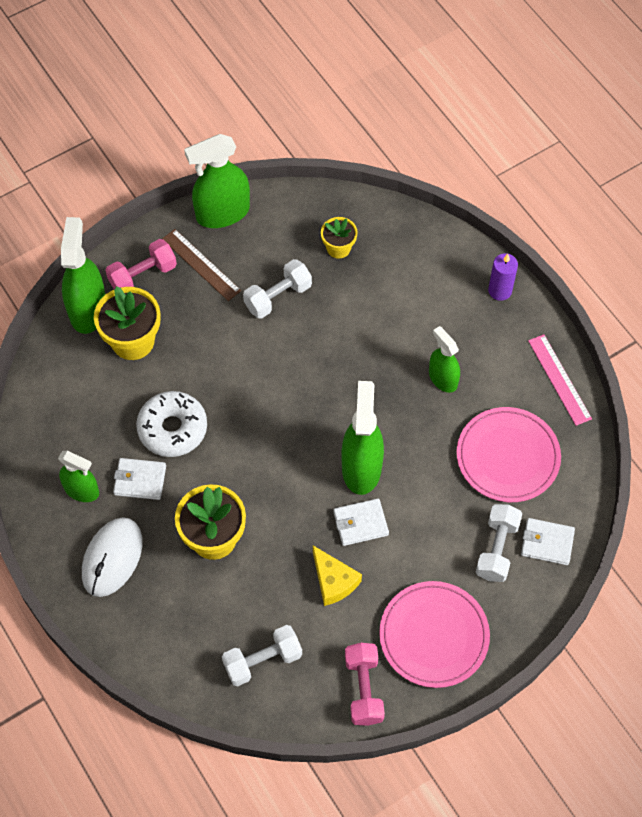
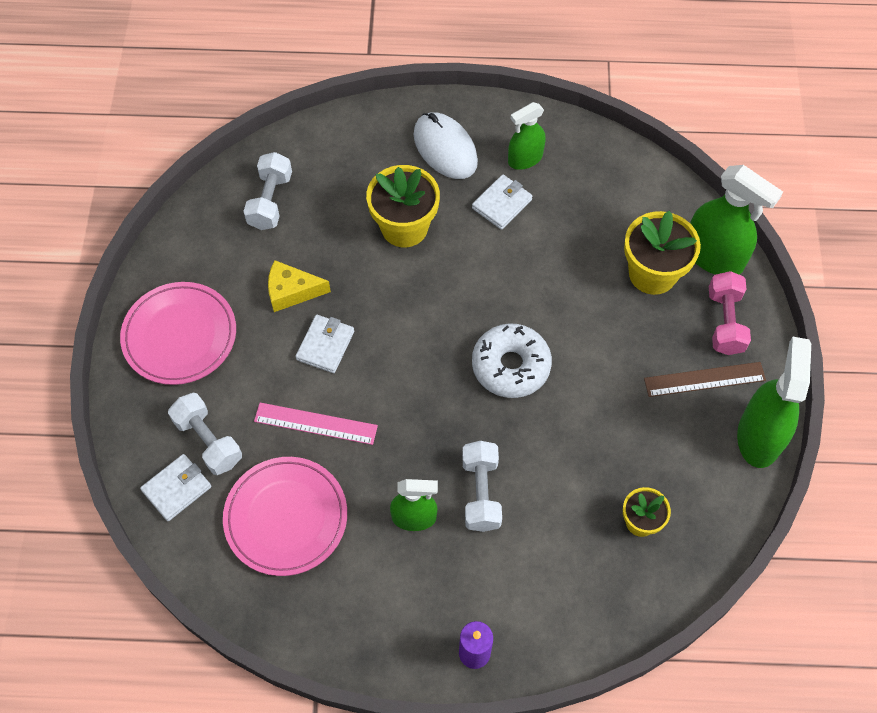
camera: 125 degrees right, 0 degrees up
white donut [136,391,207,457] -> white donut moved to [472,323,552,398]
white dumbbell [243,259,312,319] -> white dumbbell moved to [462,441,502,532]
green spray bottle [341,381,384,495] -> none
pink dumbbell [345,643,385,726] -> none
pink ruler [528,334,592,426] -> pink ruler moved to [254,403,378,445]

